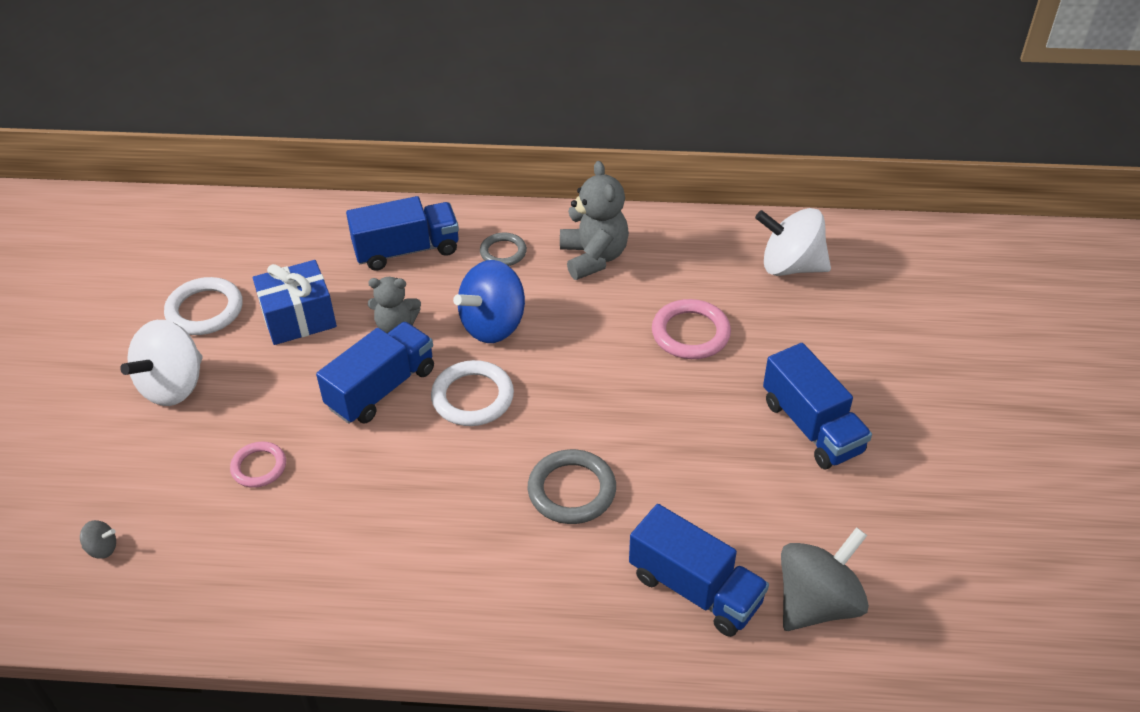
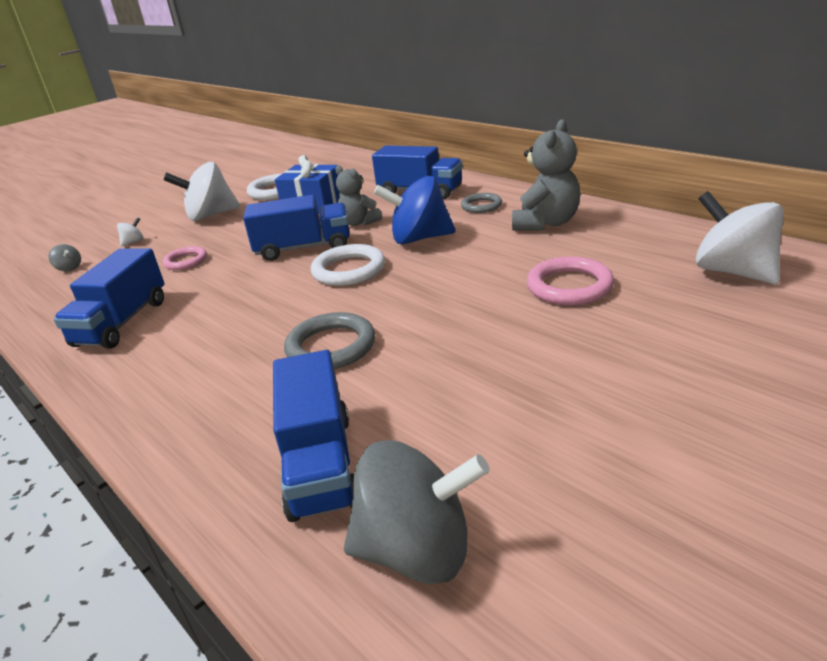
camera: 45 degrees right, 15 degrees down
blue truck [763,343,872,469] -> blue truck moved to [54,248,165,349]
none -> white spinning top [117,217,143,246]

